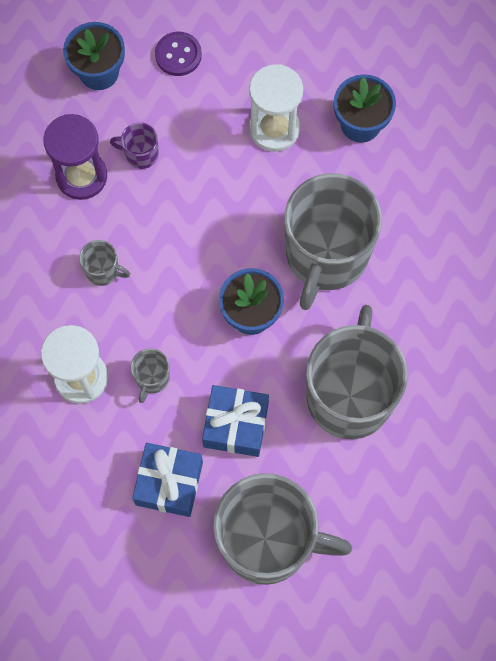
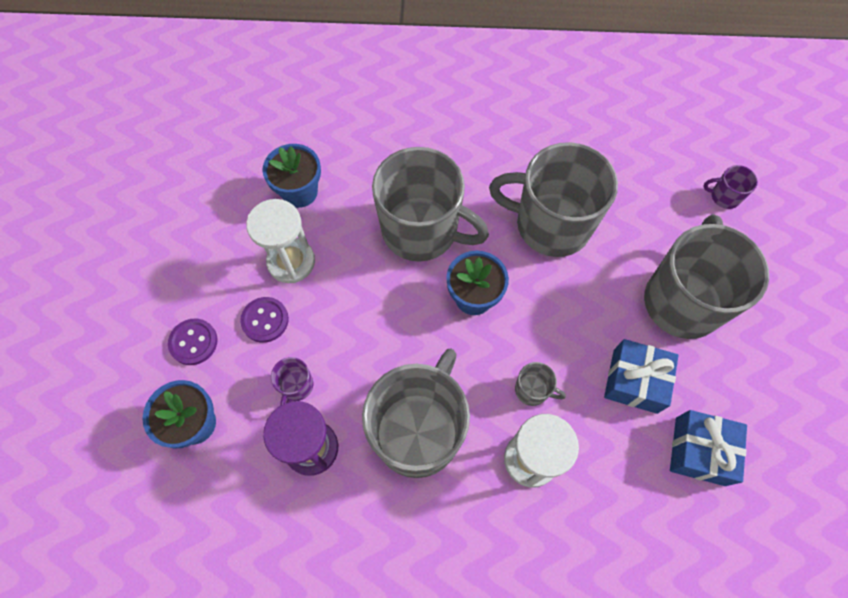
camera: 85 degrees left, 5 degrees down
grey mug [79,240,130,286] -> grey mug [362,348,470,478], size x2.48
blue gift [202,385,269,457] -> blue gift moved to [670,410,747,486]
none -> purple button [240,297,289,343]
none -> purple mug [703,165,758,209]

